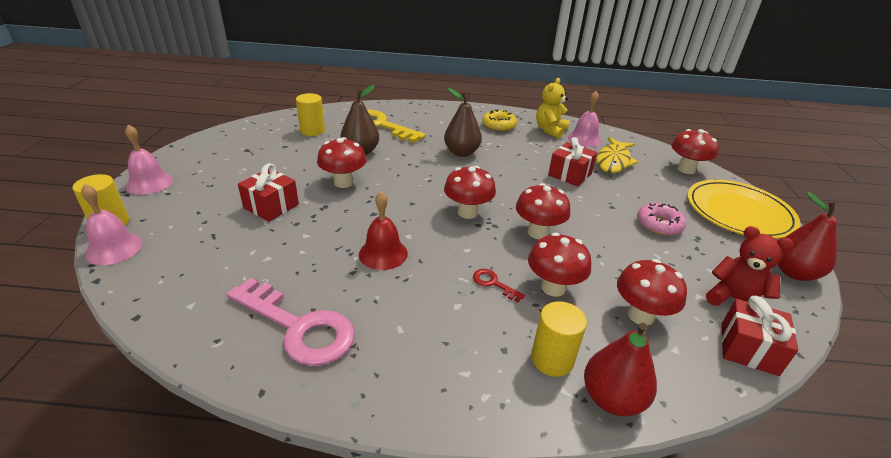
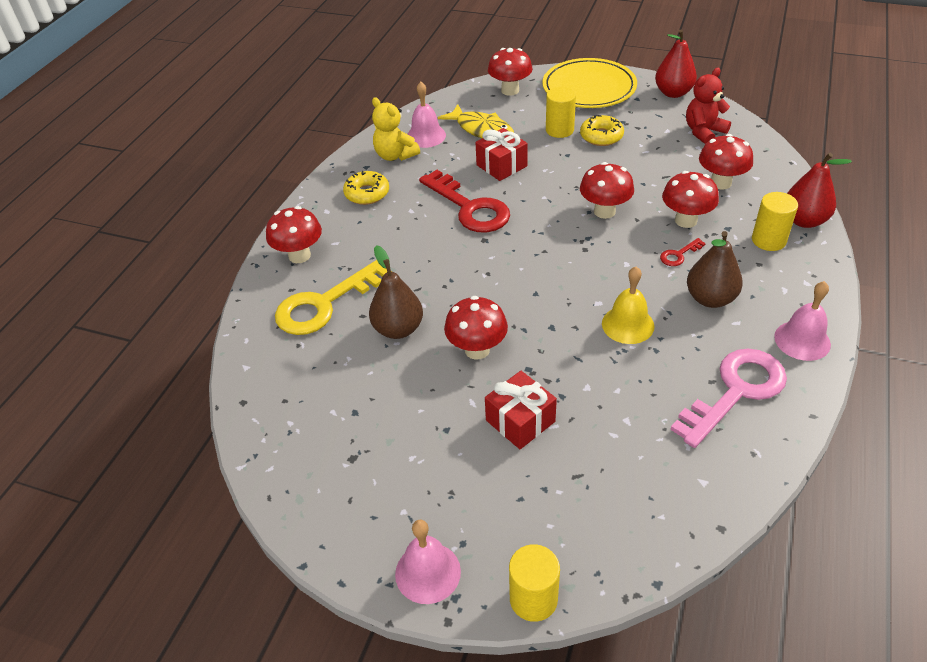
camera: 70 degrees left, 10 degrees up
pink bell [81,184,143,265] -> pink bell moved to [774,281,831,361]
yellow cylinder [296,93,325,136] -> yellow cylinder moved to [546,87,576,138]
red bell [359,191,408,270] -> yellow bell [602,267,654,344]
brown pear [444,88,482,157] -> brown pear moved to [687,231,743,308]
red mushroom [444,166,496,219] -> red mushroom moved to [266,206,322,263]
pink donut [637,203,686,236] -> yellow donut [580,115,624,146]
red gift [721,296,798,376] -> none
none -> red key [419,170,510,233]

